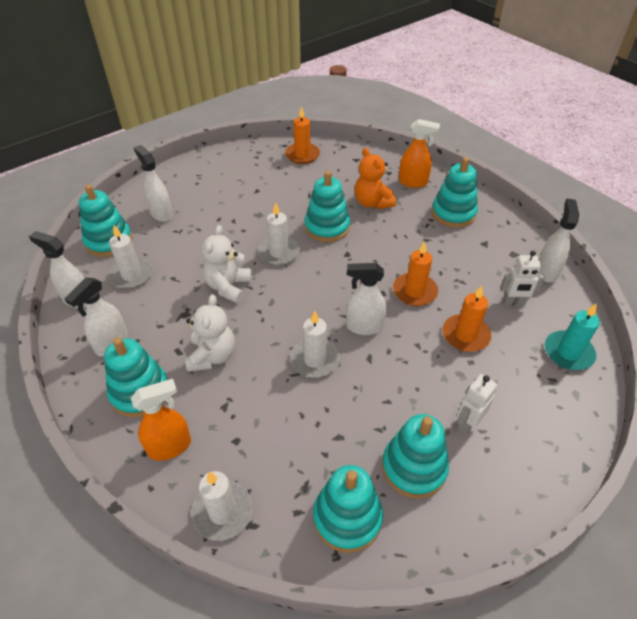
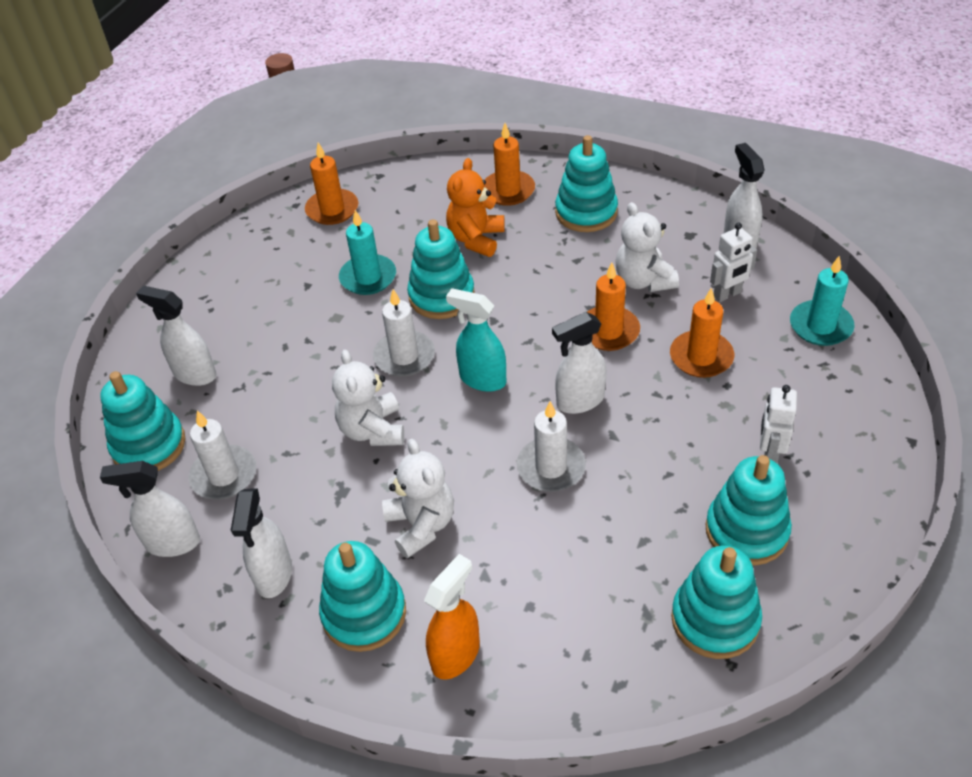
camera: 25 degrees left, 0 degrees up
white candle [191,471,253,541] -> none
orange teddy bear [355,148,396,209] -> orange teddy bear turned 75 degrees clockwise [446,158,505,257]
orange spray bottle [399,119,440,188] -> orange candle [484,123,535,206]
none -> turquoise candle [339,210,396,295]
none -> turquoise spray bottle [446,288,506,392]
none -> white teddy bear [615,202,679,292]

